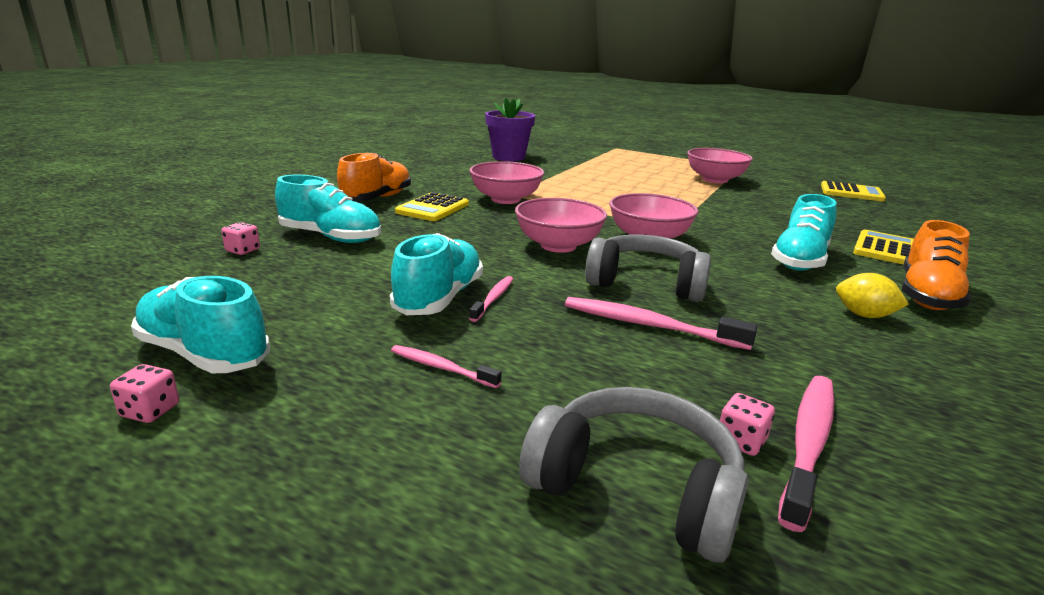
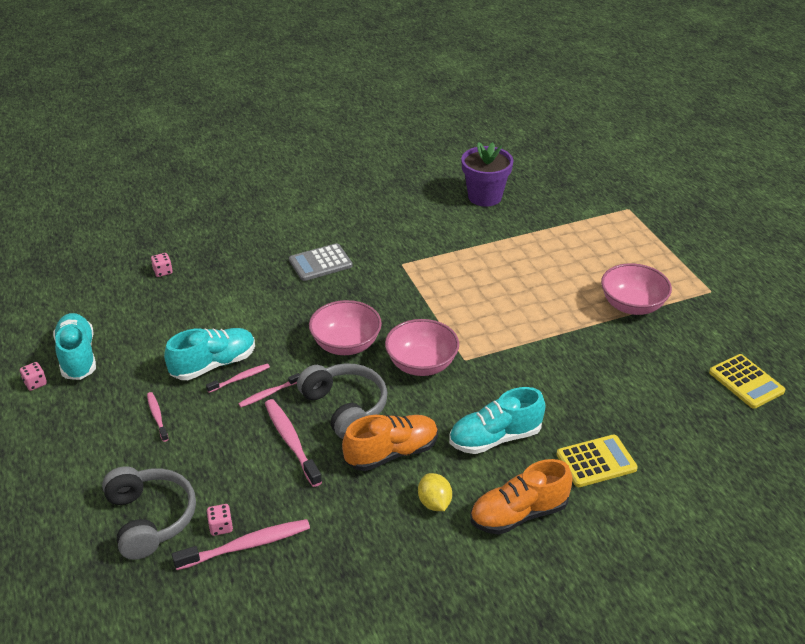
camera: 40 degrees right, 15 degrees up
turquoise shoe [275,175,381,243] -> none
orange shoe [337,152,411,201] -> orange shoe moved to [342,415,438,471]
yellow calculator [395,192,469,221] -> grey calculator [289,243,353,281]
pink bowl [469,161,544,204] -> none
none -> pink toothbrush [238,373,300,407]

